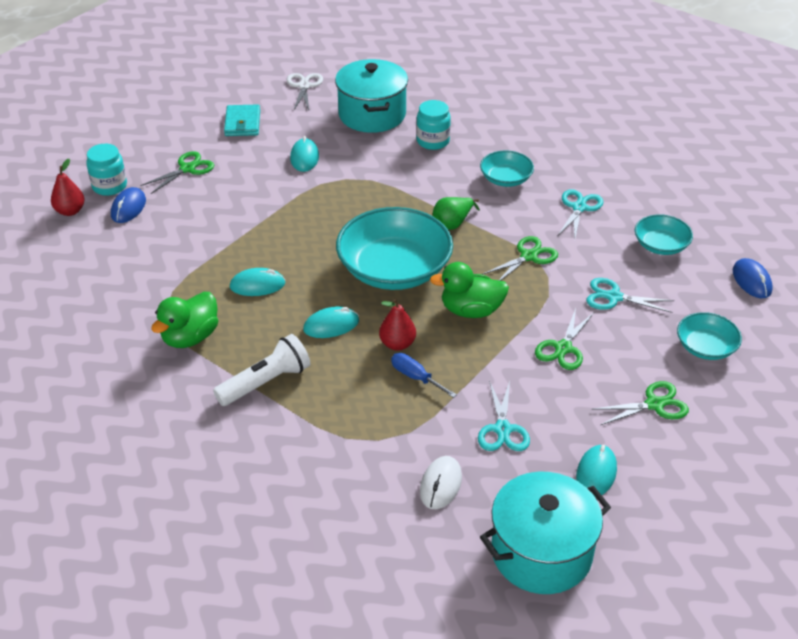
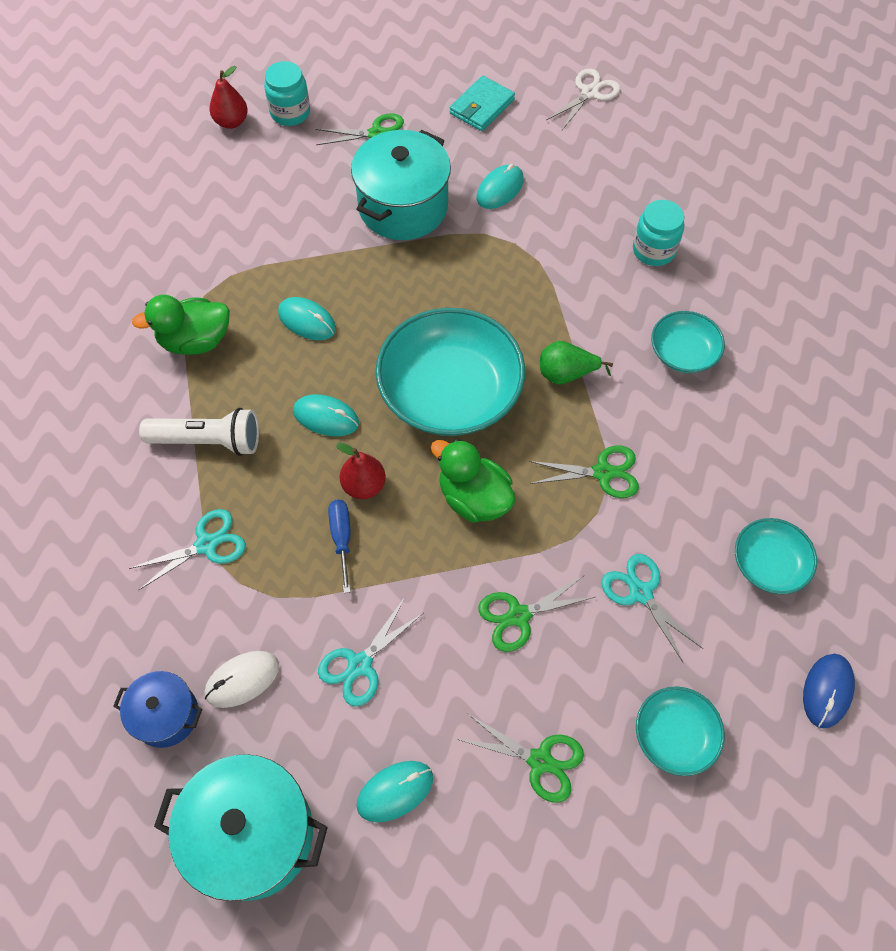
camera: 40 degrees right, 20 degrees up
blue mouse [111,187,146,223] -> none
turquoise pot [335,59,408,133] -> turquoise pot moved to [351,130,451,240]
turquoise scissors [558,189,604,238] -> turquoise scissors moved to [129,509,246,590]
none -> blue pot [113,671,202,748]

